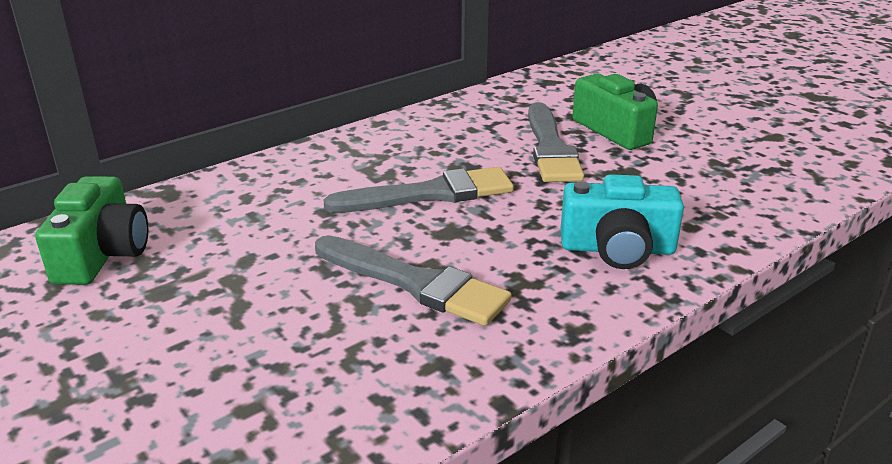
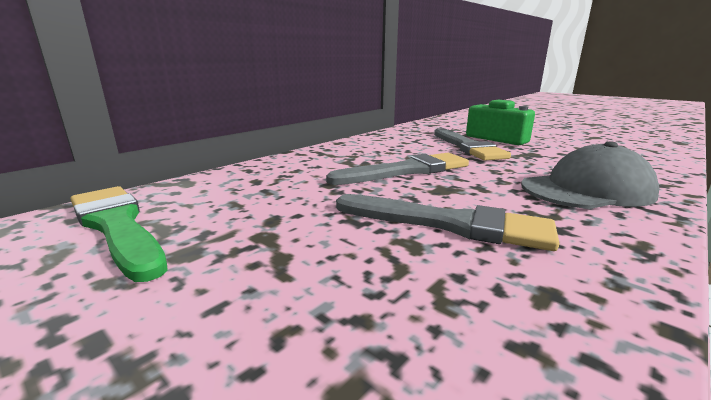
camera: 10 degrees left, 10 degrees down
green camera [35,176,148,285] -> green brush [71,186,168,282]
turquoise camera [561,174,684,269] -> grey cap [521,141,660,209]

